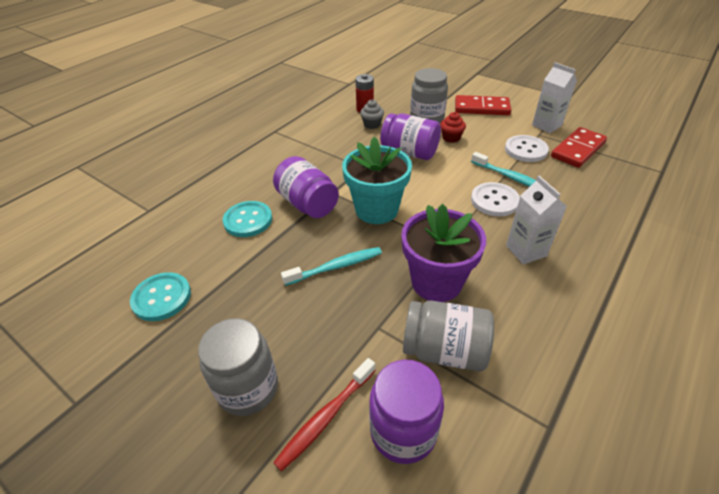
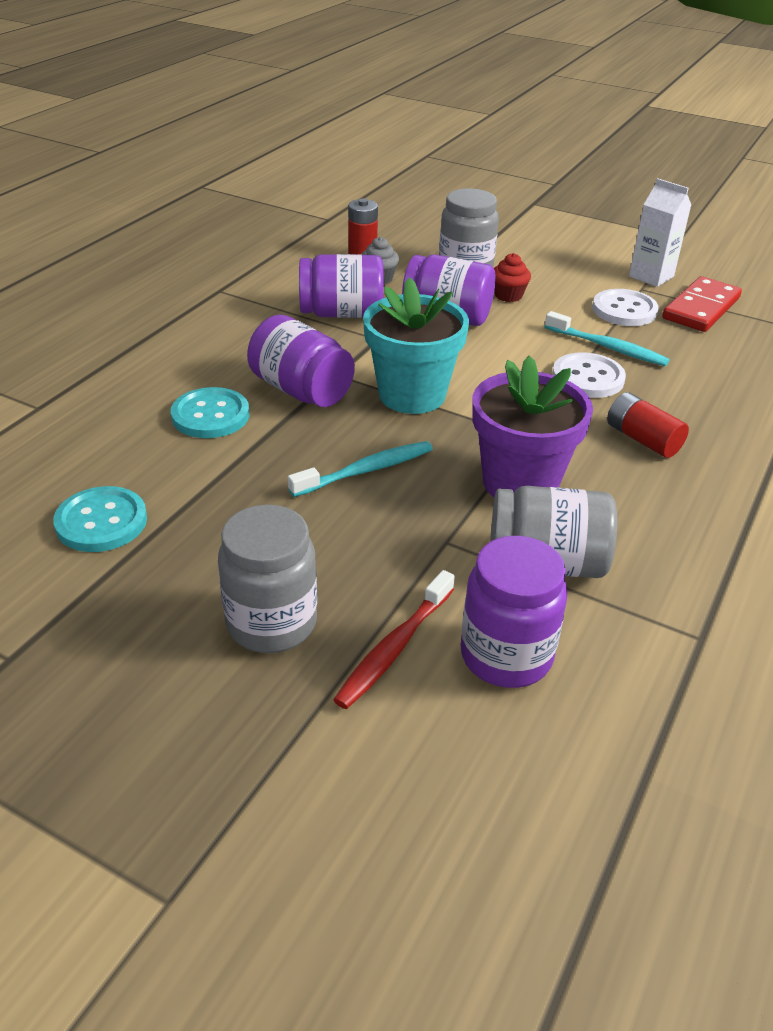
camera: 10 degrees left, 5 degrees down
red domino [455,95,511,115] -> none
white carton [506,176,567,265] -> red battery [607,392,689,458]
none -> purple jar [299,254,384,318]

